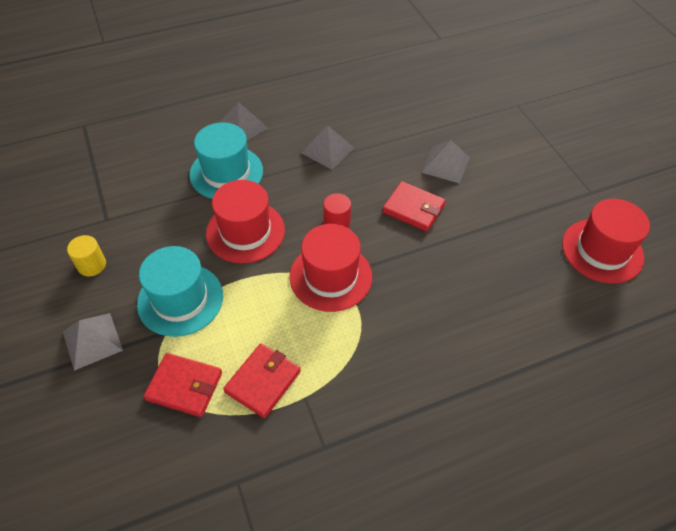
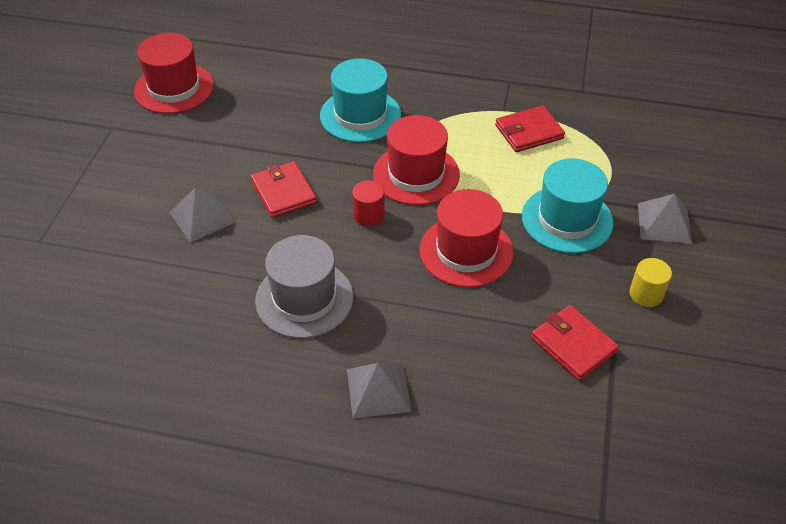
camera: 145 degrees left, 5 degrees down
red wallet [143,353,222,417] -> red wallet moved to [531,305,619,381]
turquoise hat [189,122,263,199] -> turquoise hat moved to [320,58,401,142]
grey pyramid [301,126,355,170] -> grey hat [255,235,354,338]

